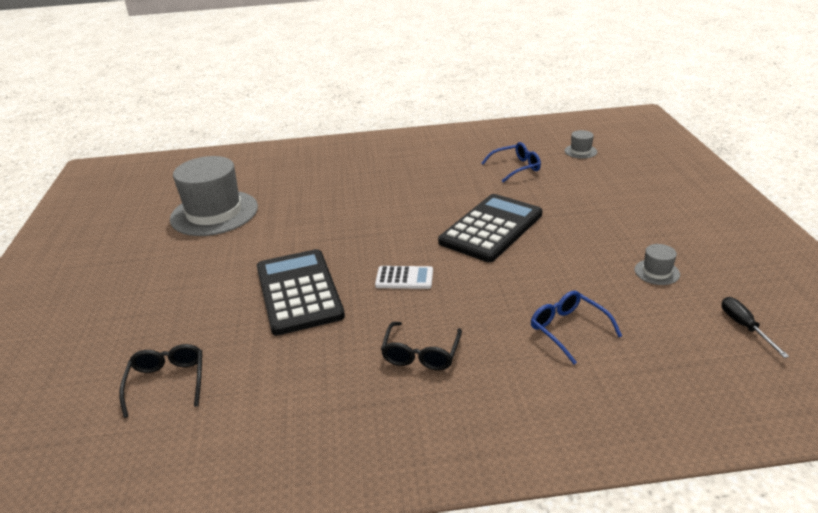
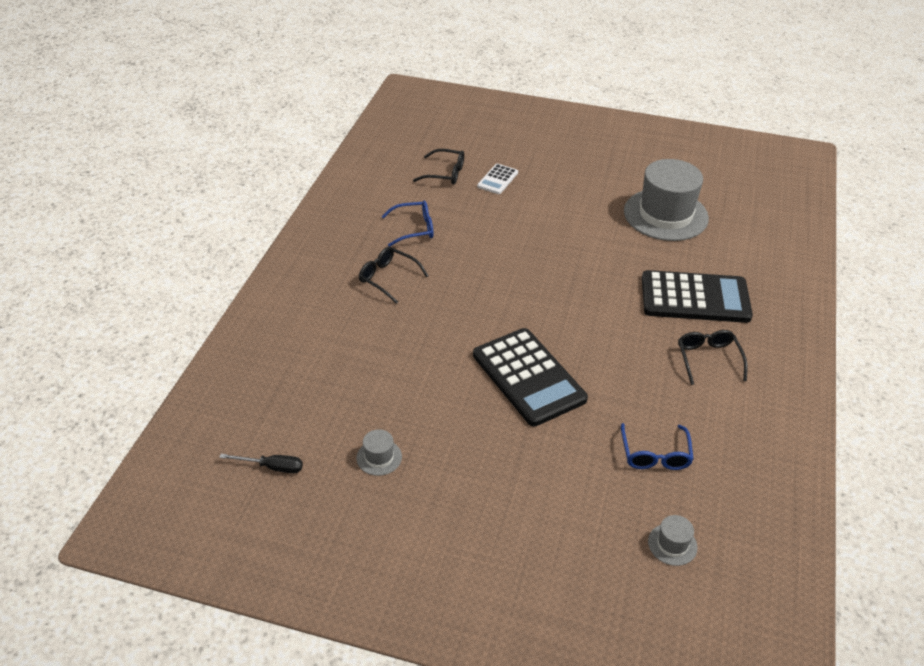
camera: 110 degrees right, 10 degrees up
black calculator [257,249,345,335] -> black calculator moved to [642,270,753,323]
white calculator [375,266,433,289] -> white calculator moved to [477,164,518,194]
blue glasses [531,291,622,365] -> blue glasses moved to [381,201,434,247]
none -> black glasses [678,330,748,385]

